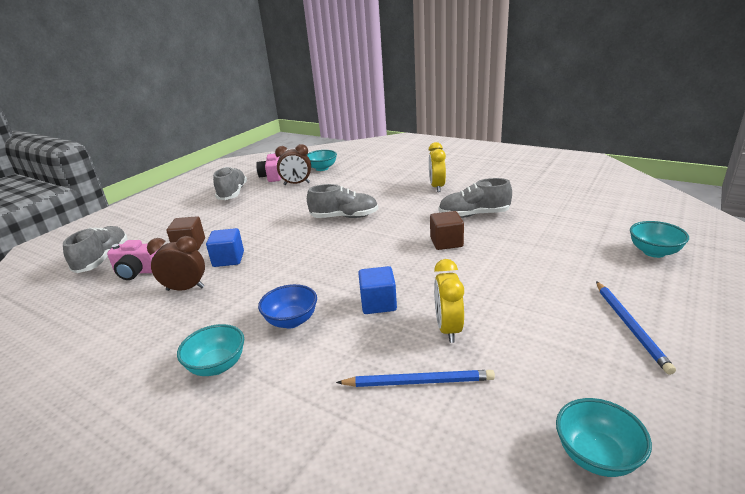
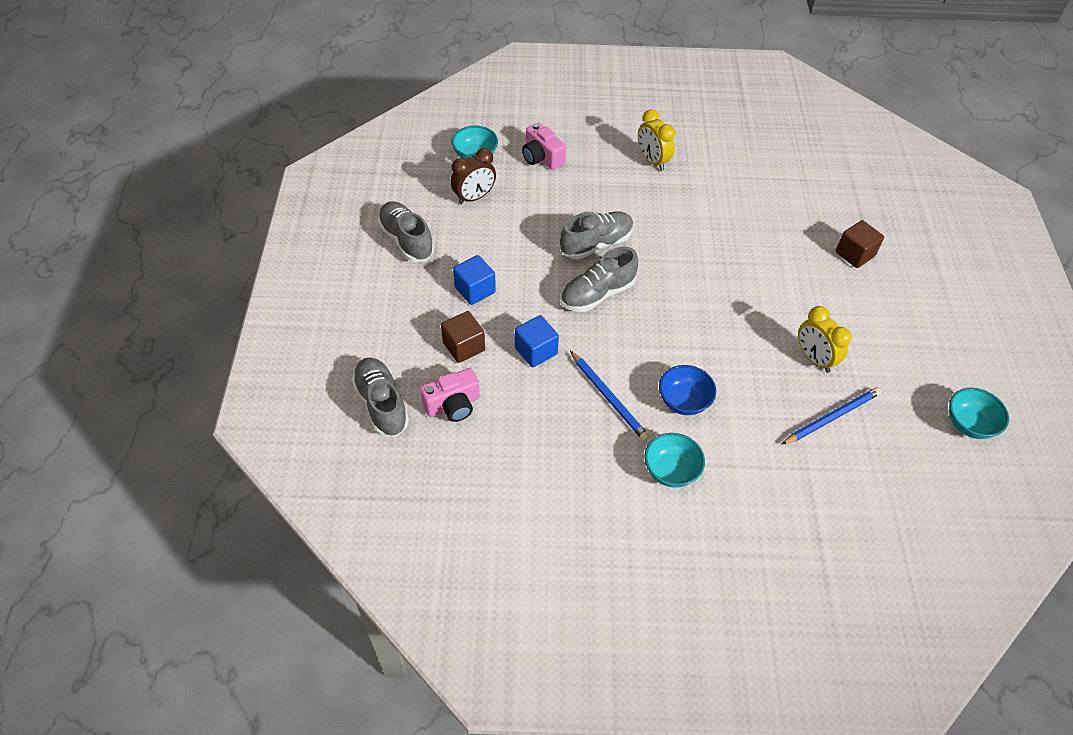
camera: 35 degrees left, 25 degrees up
brown clock [147,236,205,291] -> none
pink camera [256,152,281,182] -> pink camera moved to [522,122,566,170]
blue cube [358,266,397,314] -> blue cube moved to [453,255,496,305]
brown cube [430,211,464,250] -> brown cube moved to [836,220,884,268]
grey shoe [439,178,512,218] -> grey shoe moved to [560,247,638,312]
blue pencil [596,281,676,375] -> blue pencil moved to [570,351,649,441]
turquoise bowl [630,221,689,258] -> none

